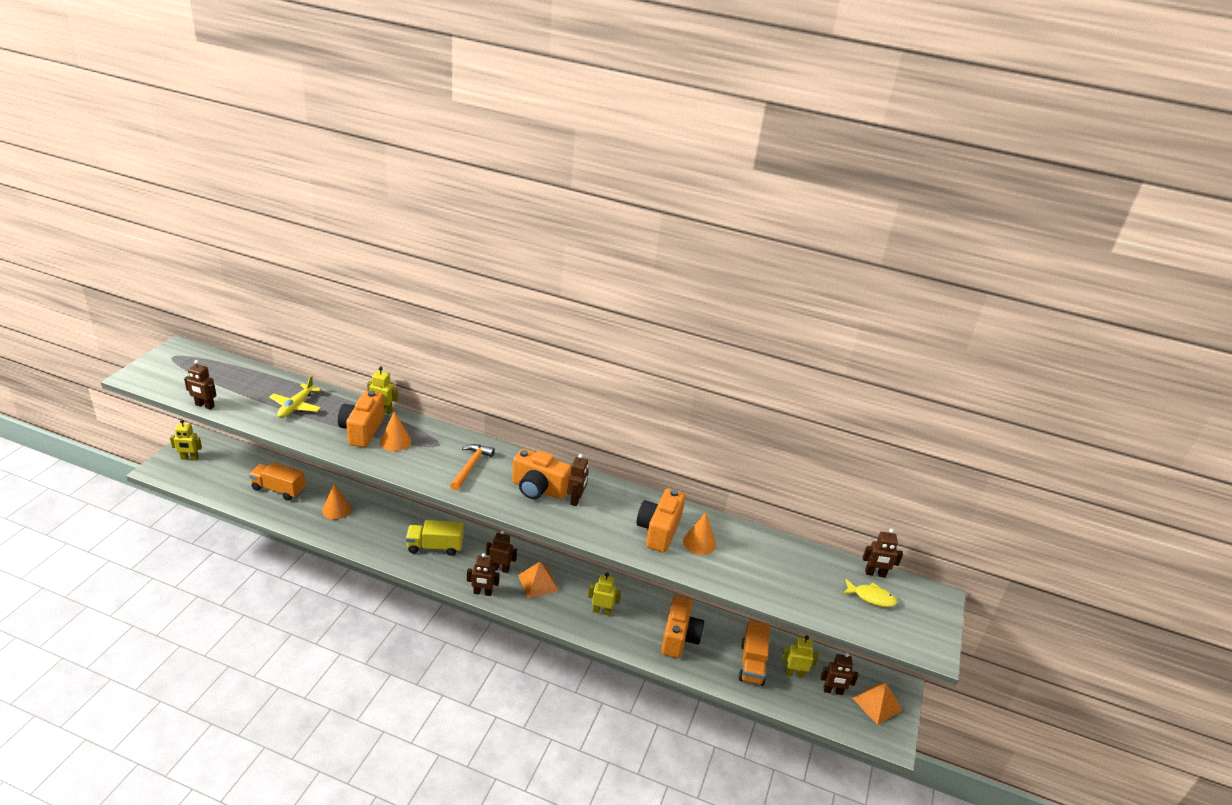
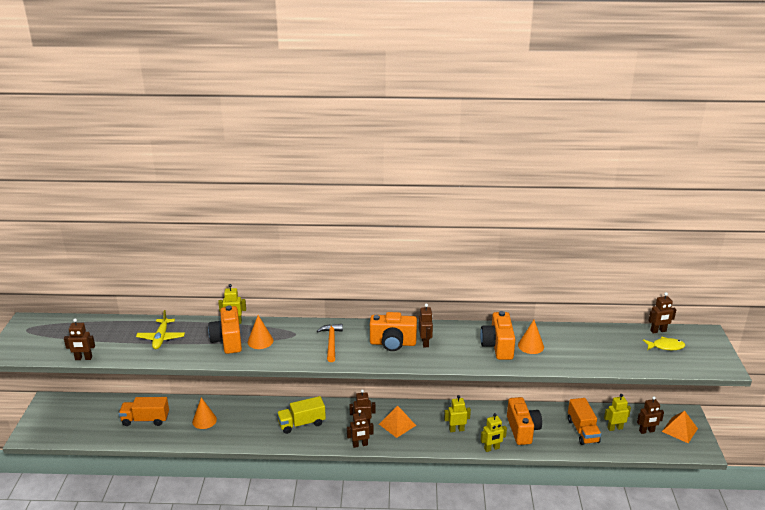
camera: 15 degrees left, 5 degrees down
yellow robot [170,420,202,461] -> yellow robot moved to [481,413,507,452]

